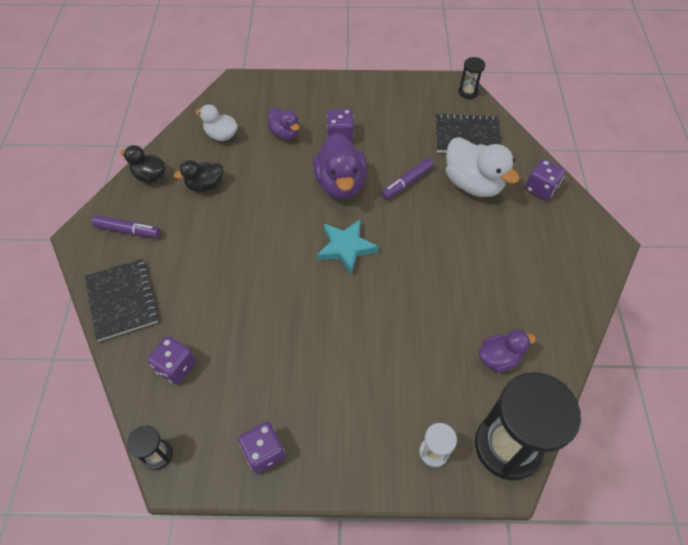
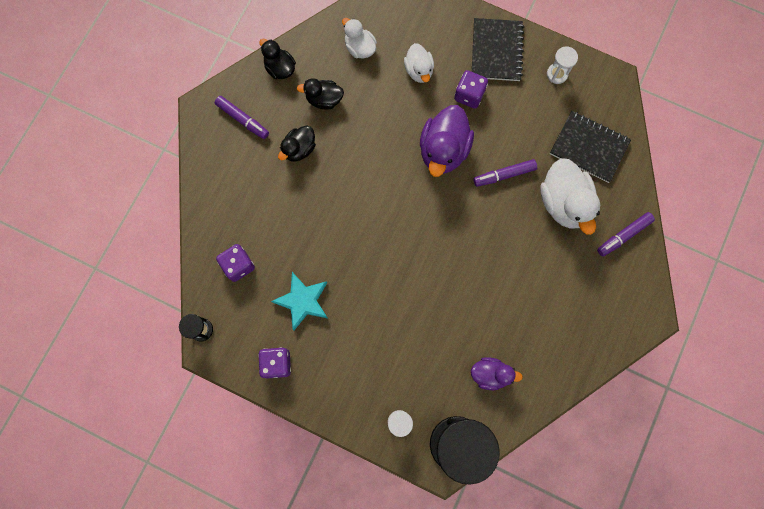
camera: 25 degrees right, 20 degrees up
black notebook [85,259,159,341] -> black notebook moved to [472,18,524,81]
purple duck [267,107,300,140] -> white duck [404,43,434,83]
turquoise star [317,219,379,275] -> turquoise star moved to [271,272,328,331]
black hourglass [458,57,485,99] -> none
purple dice [525,159,565,200] -> purple marker [597,212,655,257]
none -> black duck [278,126,316,162]
none -> white hourglass [547,47,578,84]

